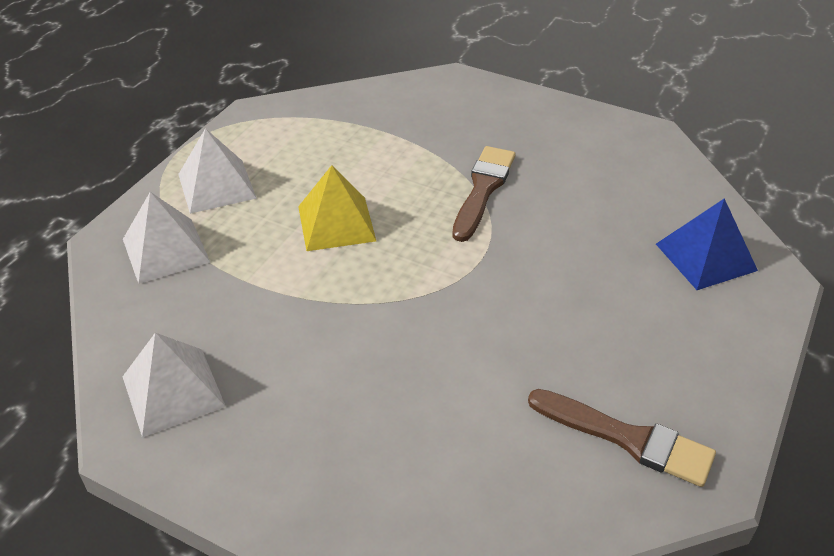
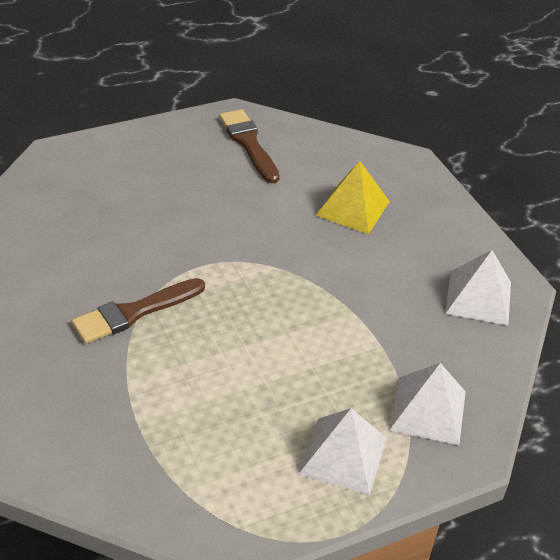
camera: 145 degrees left, 0 degrees up
yellow pyramid [298,165,376,251] -> yellow pyramid moved to [316,161,390,234]
blue pyramid [656,198,758,290] -> none

